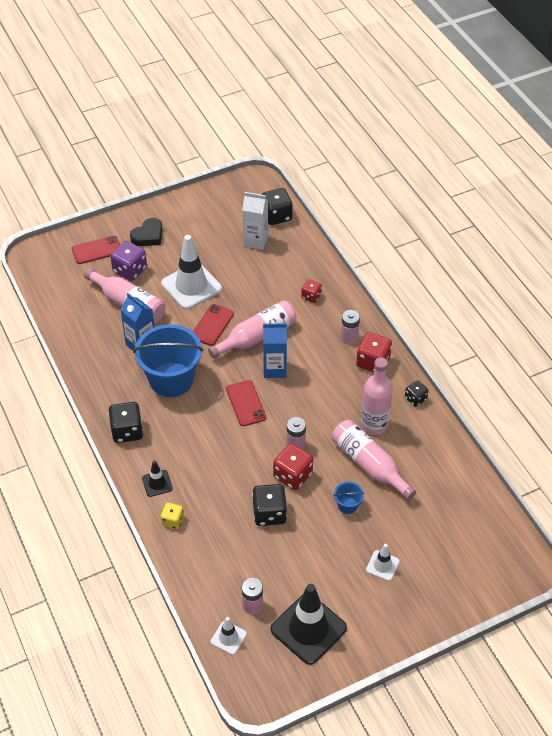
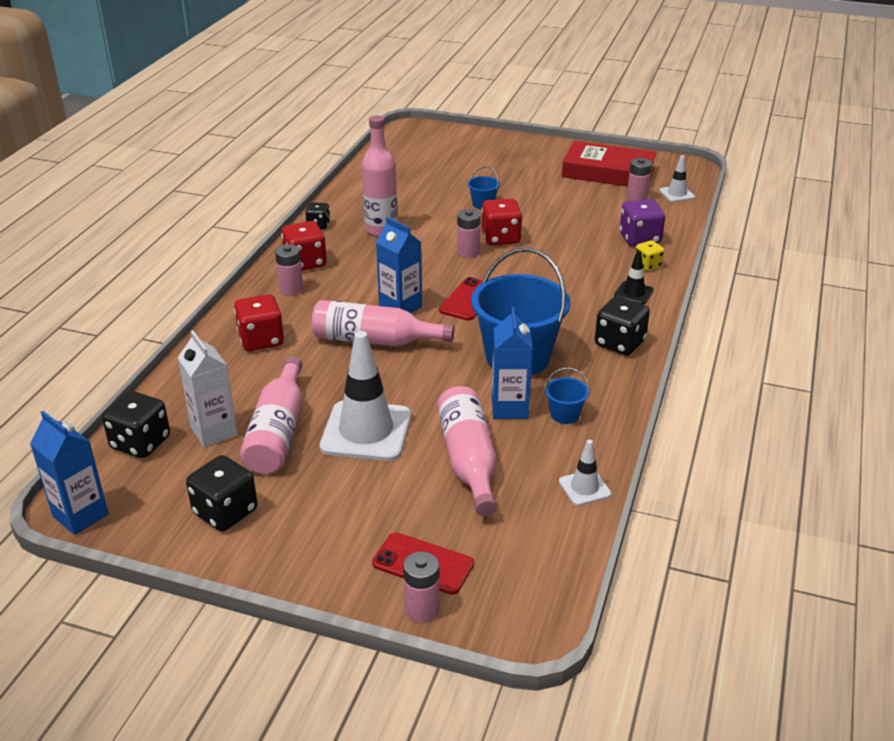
camera: 135 degrees left, 15 degrees down
purple dice [110,241,147,281] -> purple dice moved to [620,199,665,246]
black heart [130,218,163,246] -> none
red phone [193,304,234,346] -> none
black dice [252,484,287,526] -> black dice moved to [186,455,258,531]
black traffic cone [271,584,347,665] -> red book [562,141,657,186]
red dice [301,279,322,303] -> red dice [234,294,284,351], size x1.68
pink bottle [332,420,416,500] -> pink bottle moved to [240,356,303,474]
white traffic cone [366,544,400,581] -> white traffic cone moved to [559,440,611,506]
none -> blue carton [30,411,109,535]
none -> pink battery [403,551,439,623]
none -> blue bucket [545,367,590,424]

